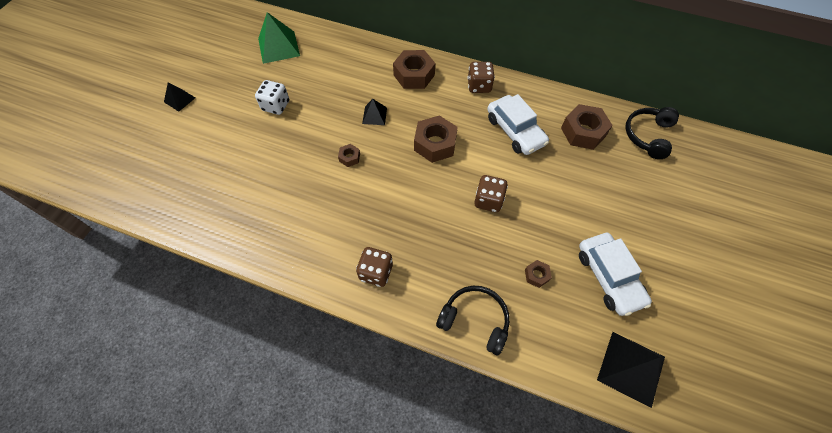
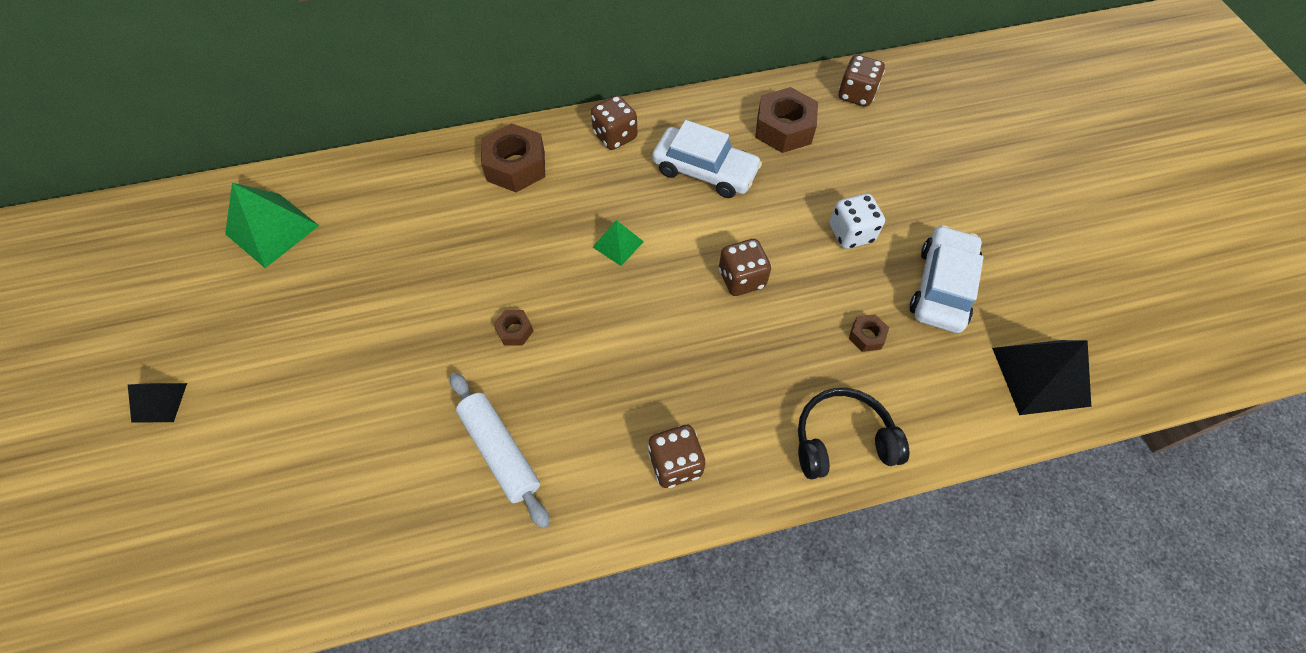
camera: 35 degrees left, 0 degrees up
white dice [255,80,289,115] -> white dice moved to [830,194,885,249]
black pyramid [362,99,387,125] -> none
brown nut [414,115,458,163] -> green pyramid [593,220,644,266]
white car [579,233,652,316] -> white car turned 105 degrees counterclockwise [910,225,984,333]
black headphones [625,107,679,159] -> brown dice [838,55,885,107]
none -> white rolling pin [450,373,550,529]

